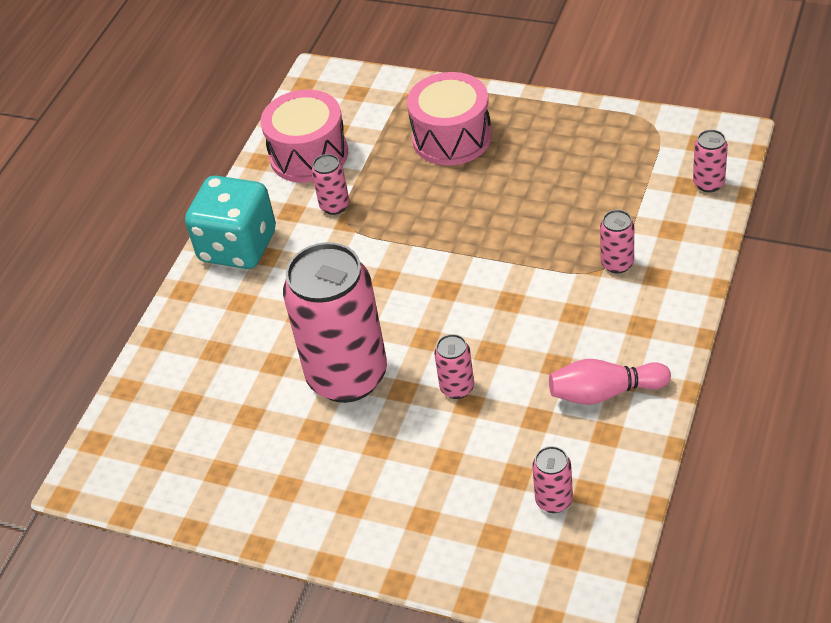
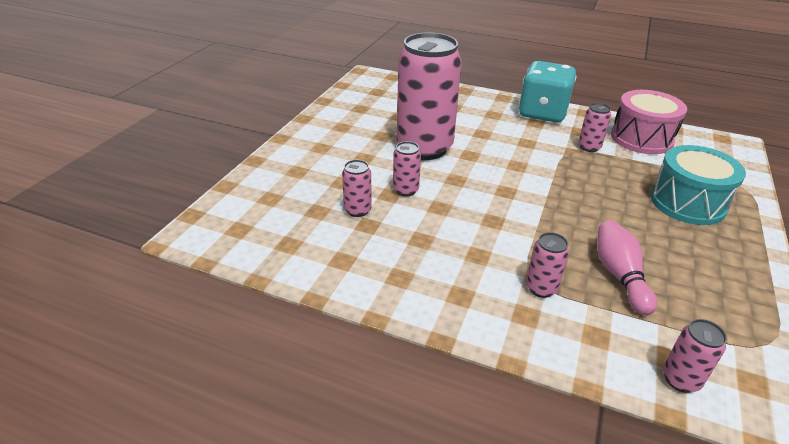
camera: 85 degrees right, 10 degrees down
pink drum [407,72,492,165] -> turquoise drum [650,145,746,225]
pink can [532,446,573,513] -> pink can moved to [342,160,372,217]
pink bowling pin [549,359,671,405] -> pink bowling pin moved to [597,220,657,315]

